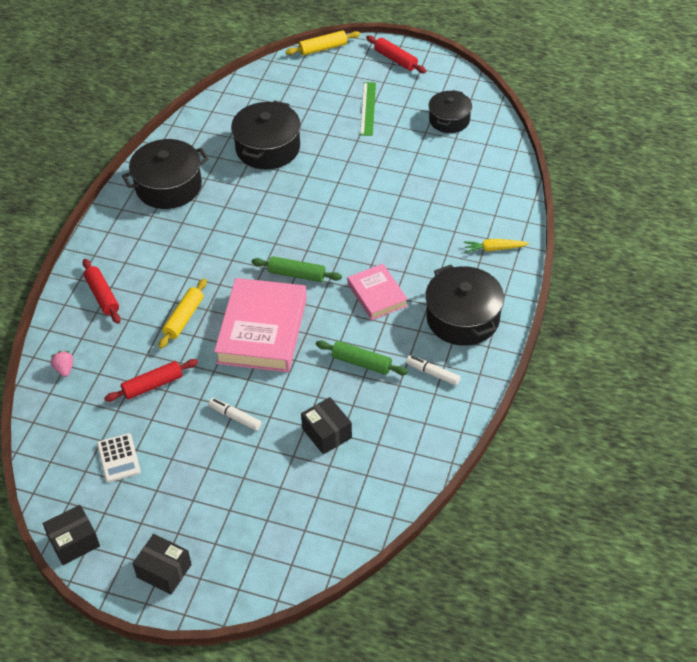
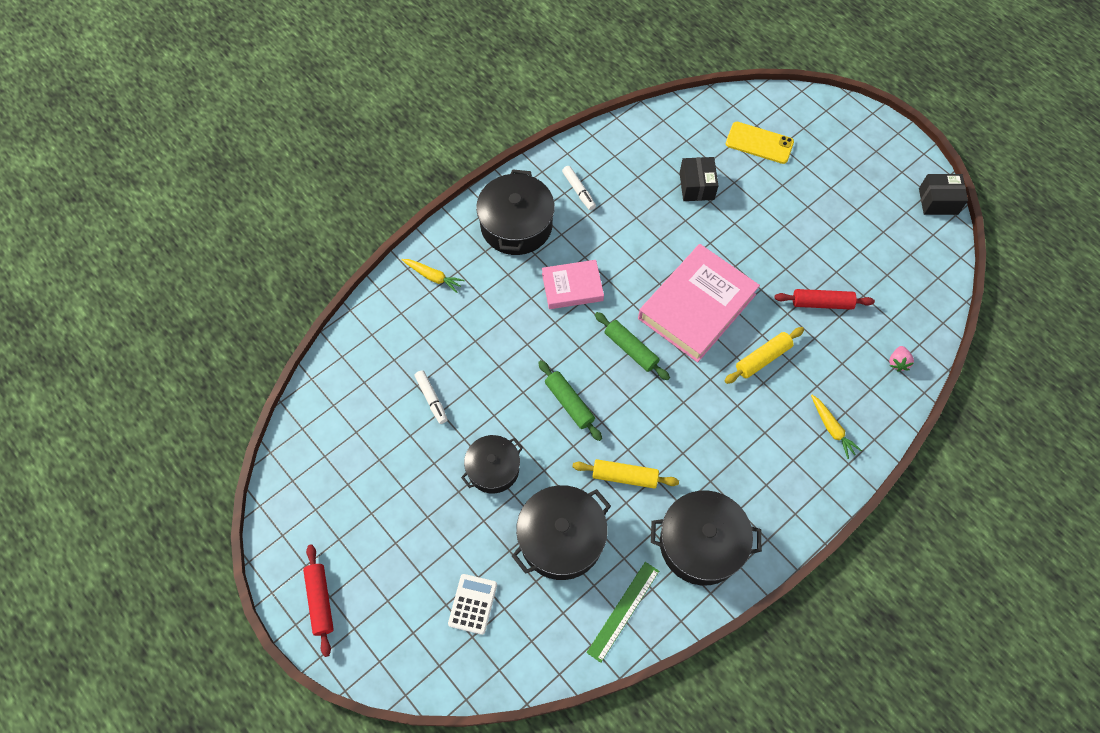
camera: 150 degrees left, 15 degrees up
red rolling pin [83,259,121,324] -> yellow carrot [811,395,862,459]
white calculator [97,433,141,482] -> white calculator moved to [448,574,497,635]
black box [132,534,192,594] -> none
white marker [208,398,262,431] -> white marker moved to [414,370,448,424]
yellow rolling pin [285,30,360,56] -> yellow rolling pin moved to [572,459,679,489]
green rolling pin [316,340,408,375] -> green rolling pin moved to [538,360,602,441]
pink book [347,264,408,320] -> pink book turned 75 degrees clockwise [542,260,604,309]
green ruler [360,82,376,136] -> green ruler moved to [587,562,659,663]
black pot [429,90,472,133] -> black pot moved to [461,435,523,493]
none -> yellow phone [726,122,794,164]

